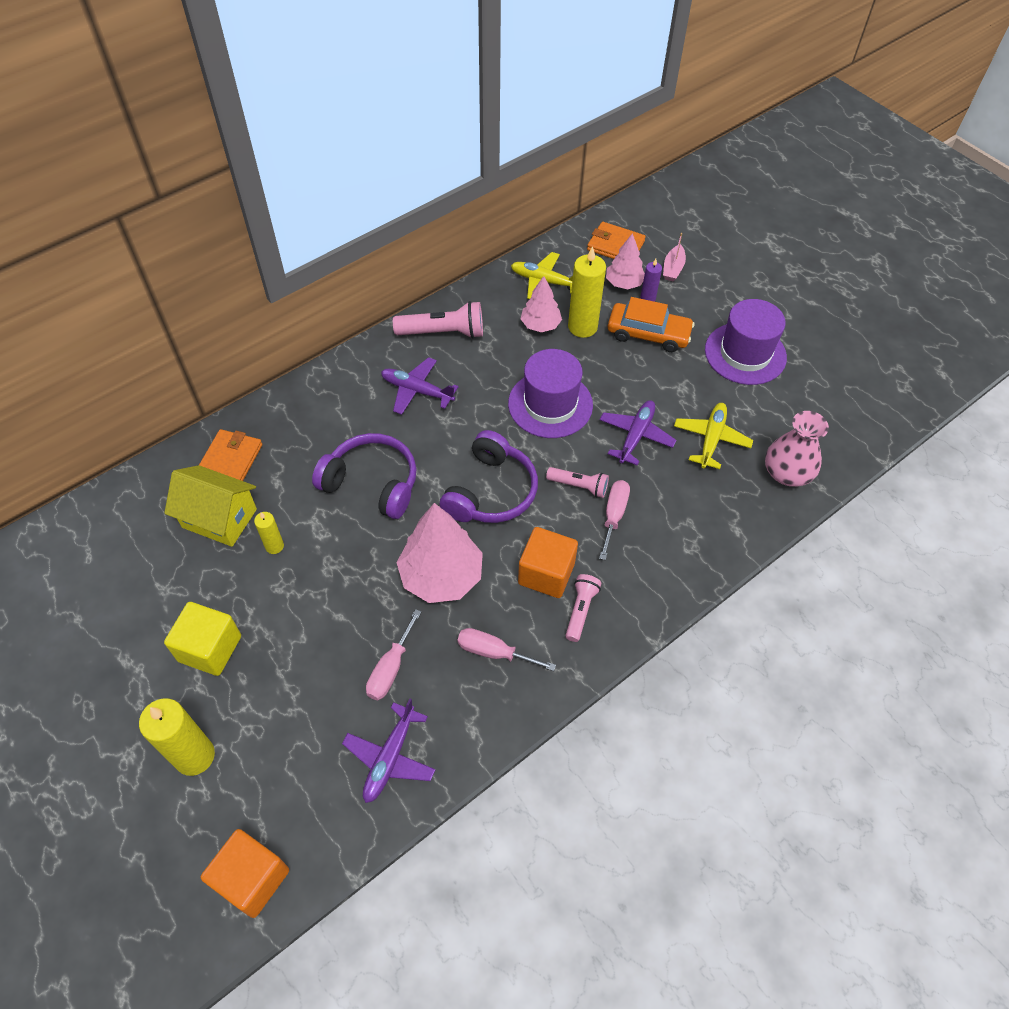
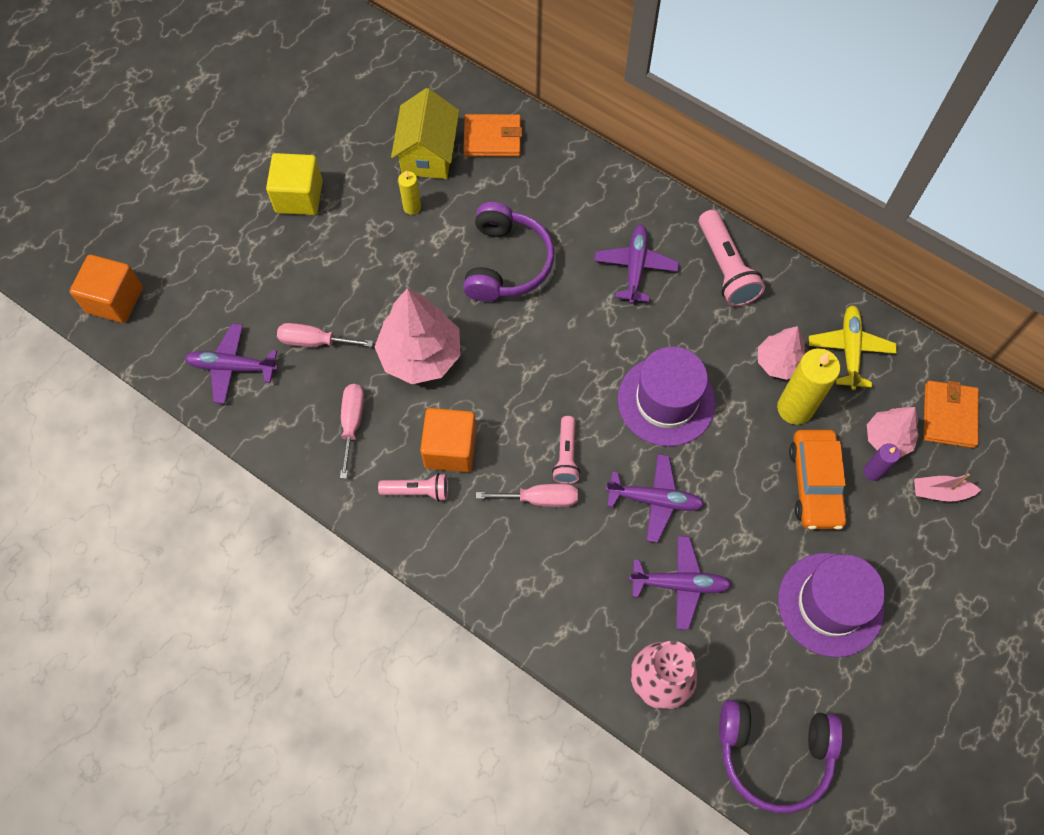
camera: 75 degrees right, 10 degrees up
yellow candle [139,698,215,776] -> none
purple headphones [440,430,538,523] -> purple headphones moved to [719,700,843,813]
yellow plane [674,403,753,469] -> purple plane [629,536,732,630]

